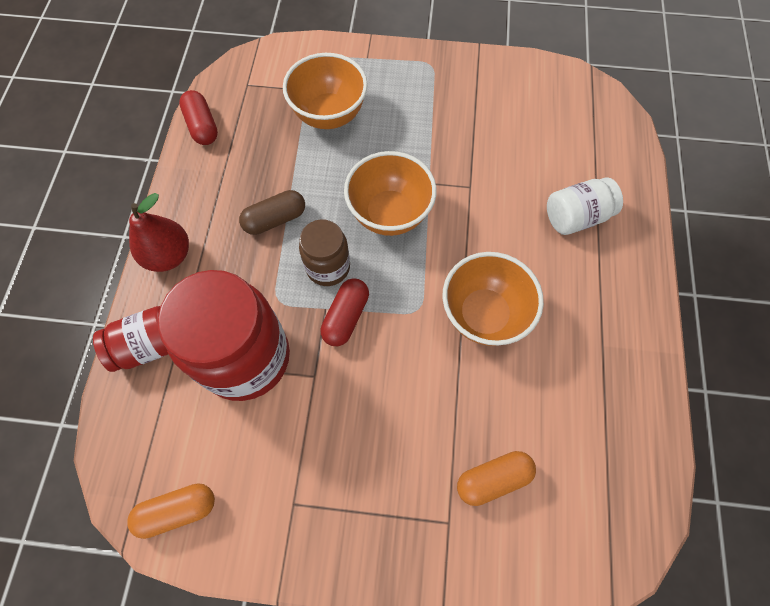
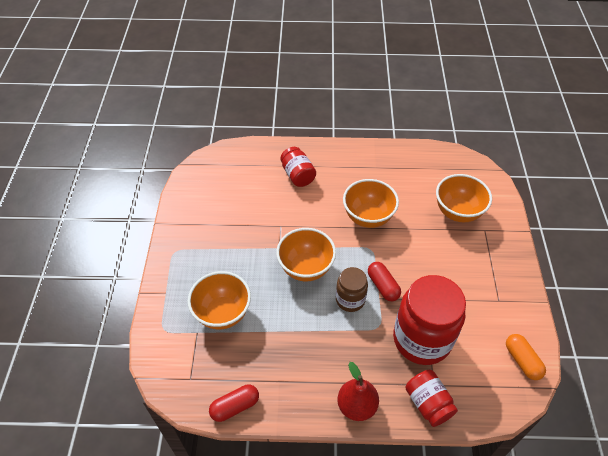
camera: 95 degrees left, 15 degrees down
brown capsule [239,190,305,235] -> none
red capsule [321,278,369,346] -> red capsule turned 45 degrees clockwise [368,262,401,301]
orange capsule [457,451,536,506] -> orange bowl [436,174,492,222]
white jar [547,177,623,235] -> red jar [281,147,316,187]

